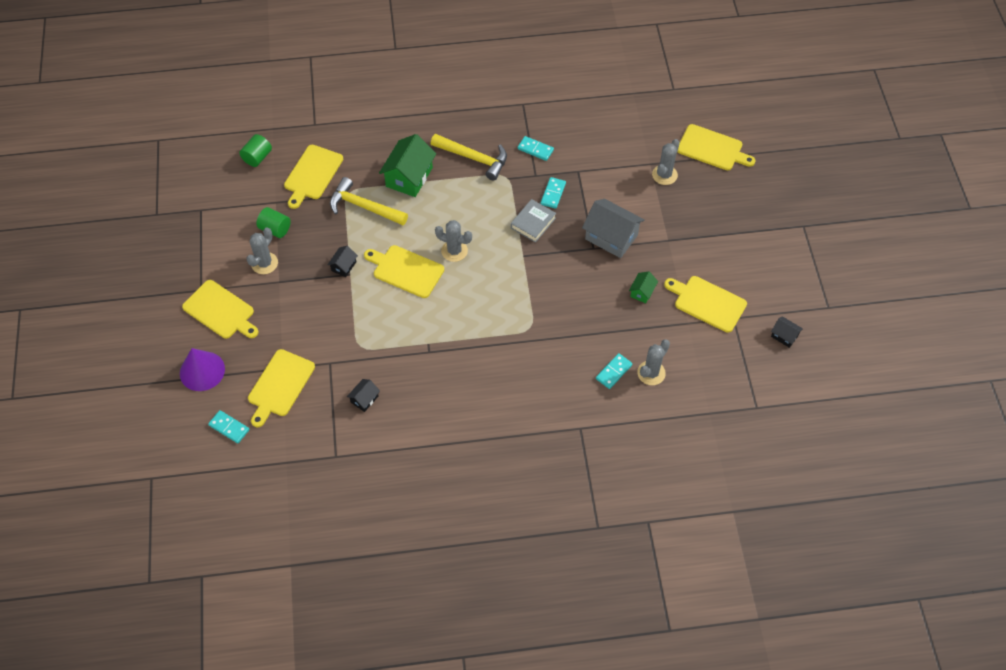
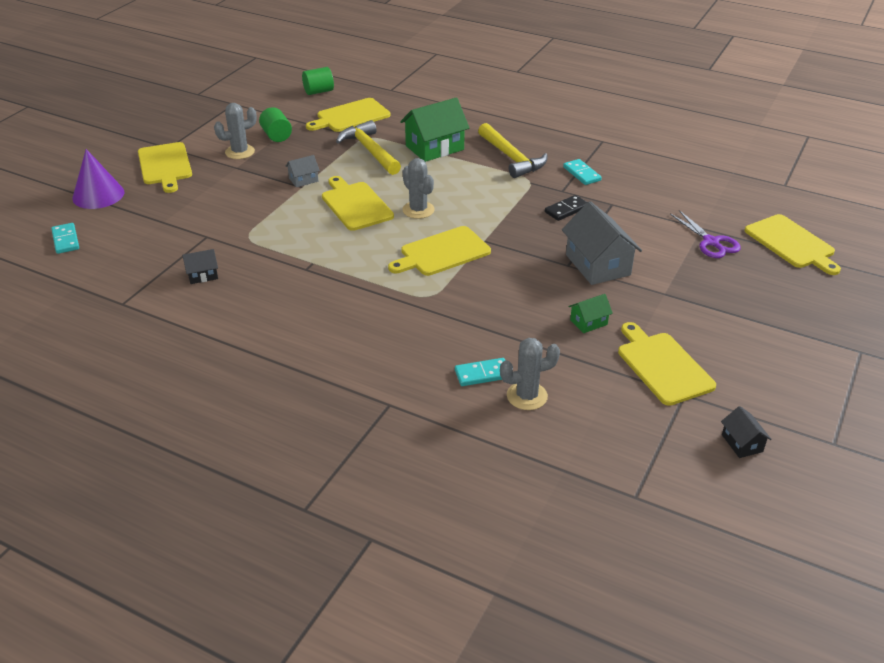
camera: 35 degrees right, 20 degrees down
yellow cutting board [248,349,315,428] -> yellow cutting board moved to [388,226,491,276]
black house [328,246,358,277] -> grey house [285,155,320,187]
grey book [511,199,556,243] -> none
turquoise domino [541,177,566,209] -> black domino [545,195,587,221]
grey cactus [652,139,680,185] -> purple scissors [670,210,741,258]

